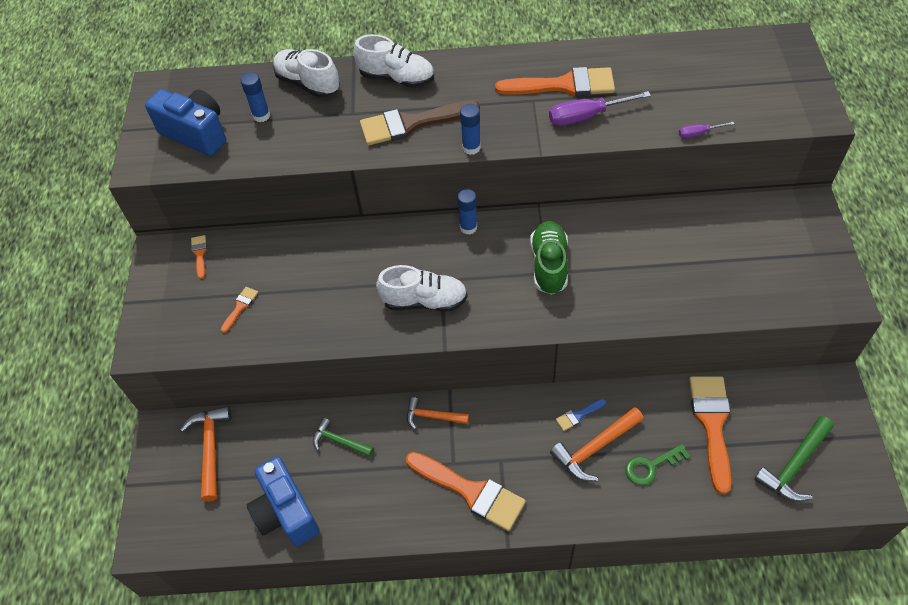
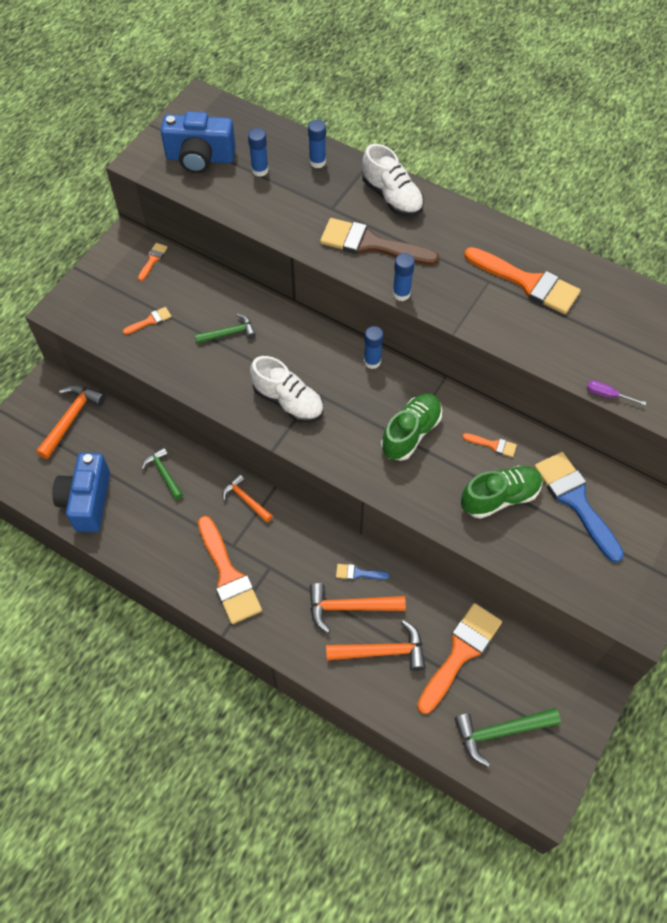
camera: 30 degrees right, 5 degrees up
blue camera [145,89,226,156] -> blue camera turned 120 degrees clockwise [160,111,236,173]
white shoe [273,49,340,98] -> blue glue stick [308,120,326,168]
purple screwdriver [549,91,651,126] -> none
green key [625,444,690,485] -> orange hammer [326,620,426,671]
none -> green hammer [195,314,256,344]
none -> green shoe [461,466,543,519]
none -> orange brush [462,433,517,457]
none -> blue brush [534,452,624,563]

